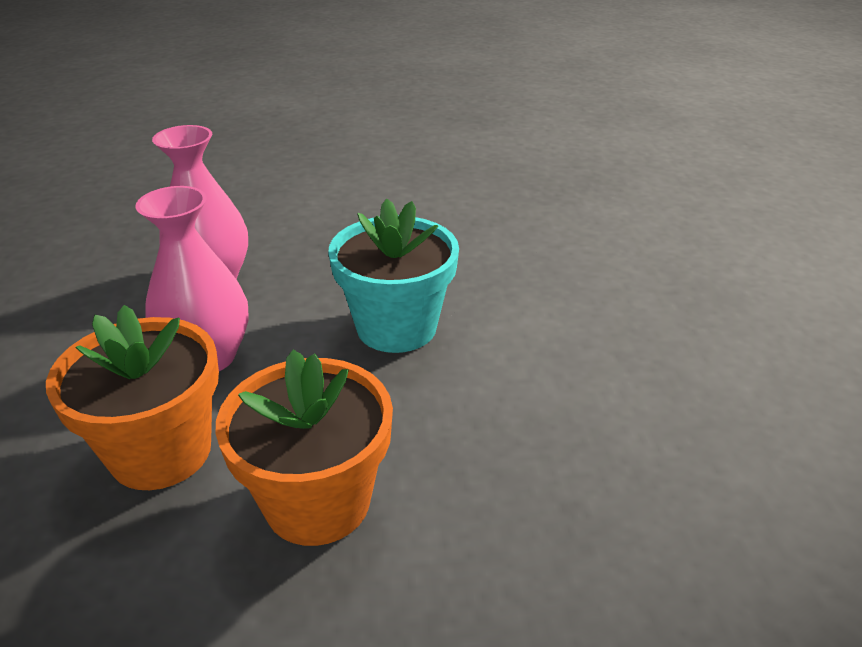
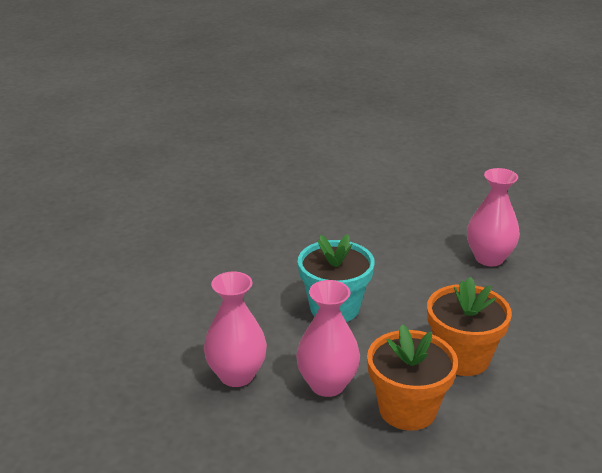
camera: 70 degrees left, 5 degrees down
none -> pink vase [467,168,520,266]

